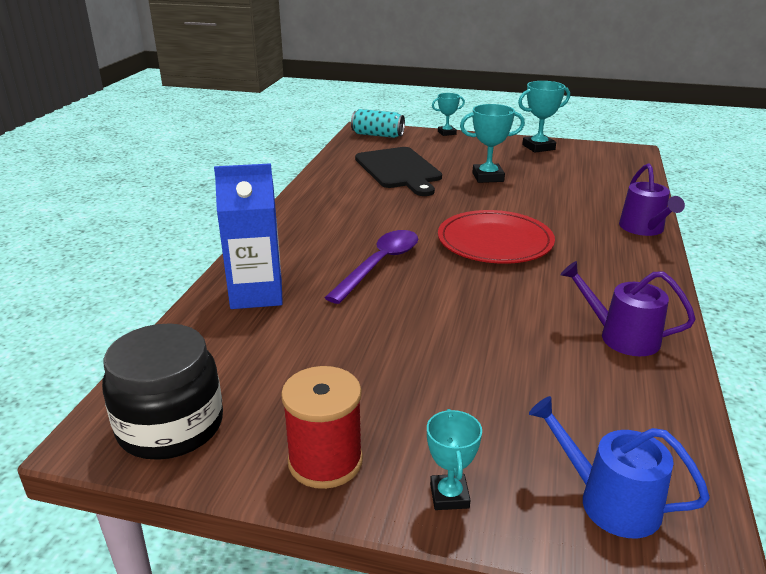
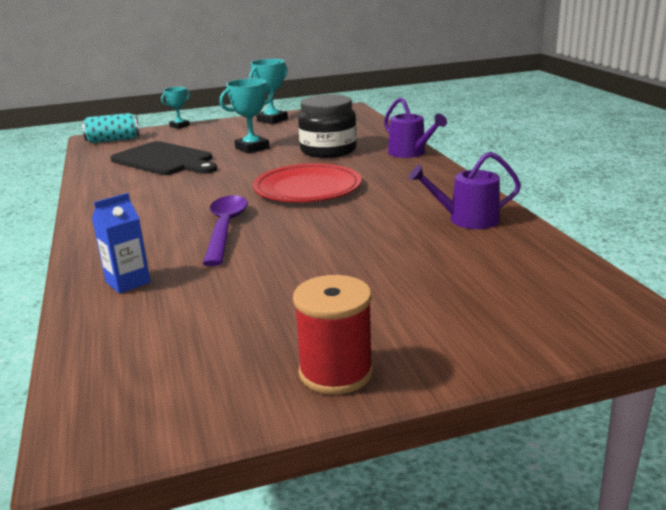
camera: 30 degrees left, 5 degrees down
black jar [102,323,223,460] -> black jar moved to [298,95,357,158]
blue carton [214,163,283,309] -> blue carton [92,193,151,294], size x0.62
turquoise trophy [427,409,482,510] -> none
blue watering can [529,396,710,538] -> none

